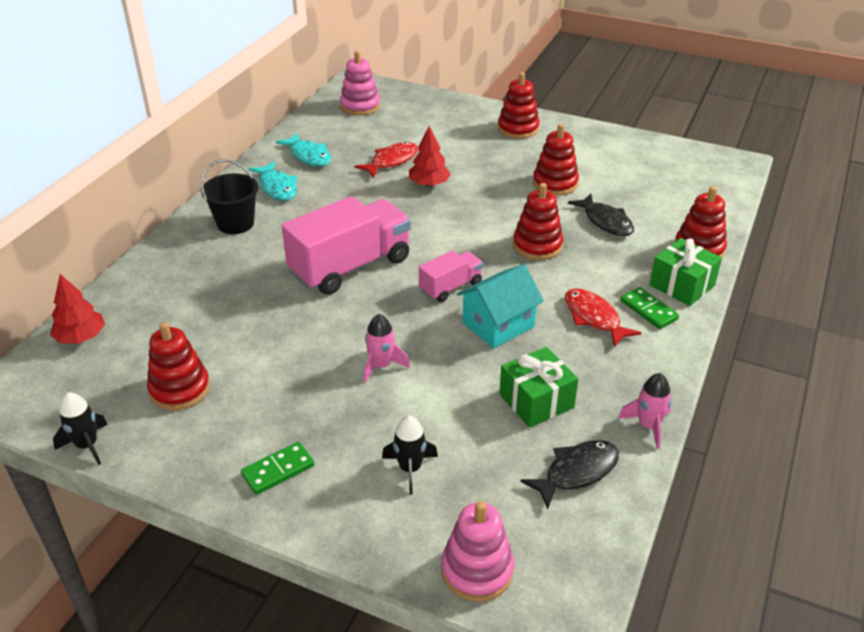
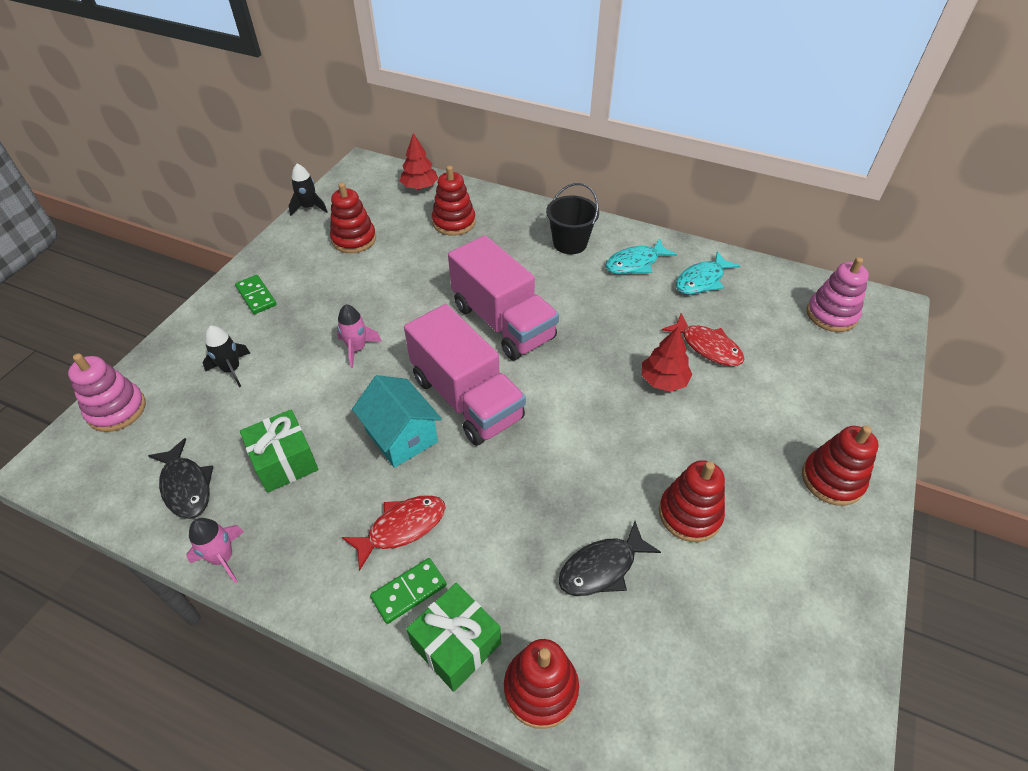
camera: 90 degrees right, 10 degrees up
pink truck [419,251,483,302] -> pink truck [404,304,526,446], size x1.94
red stacking toy [513,183,563,260] -> red stacking toy moved to [432,166,476,236]

